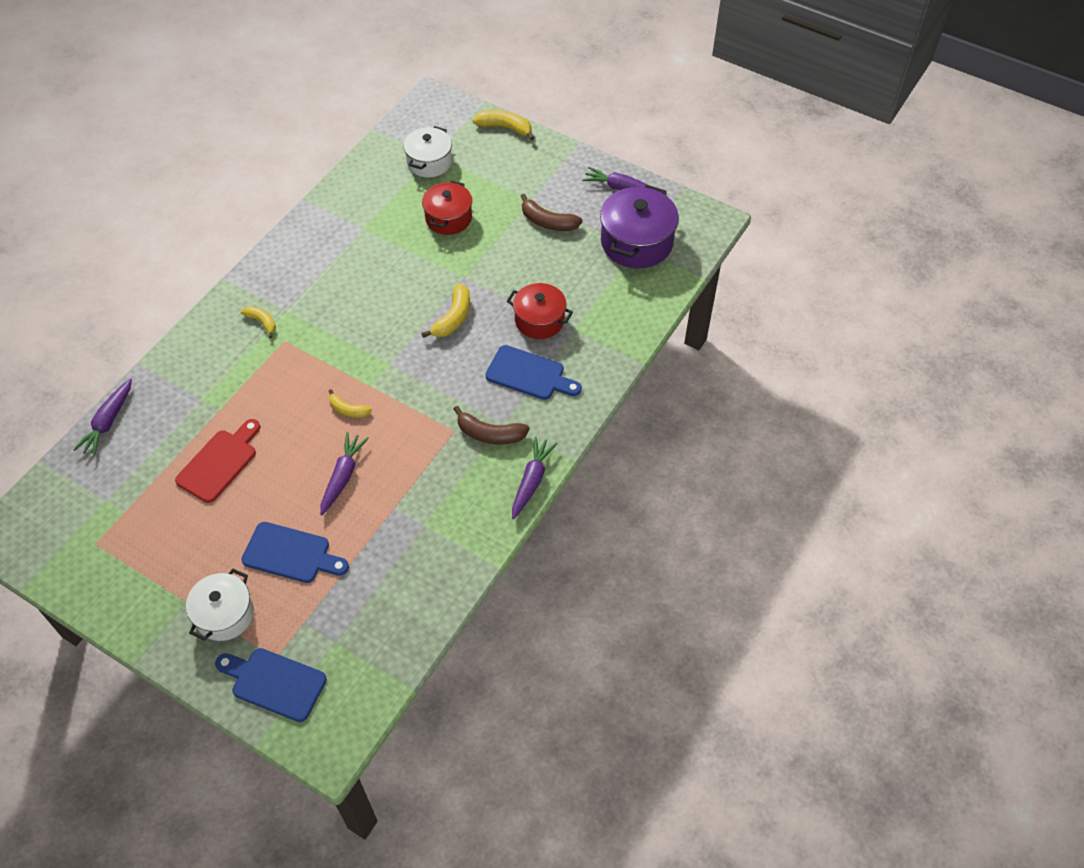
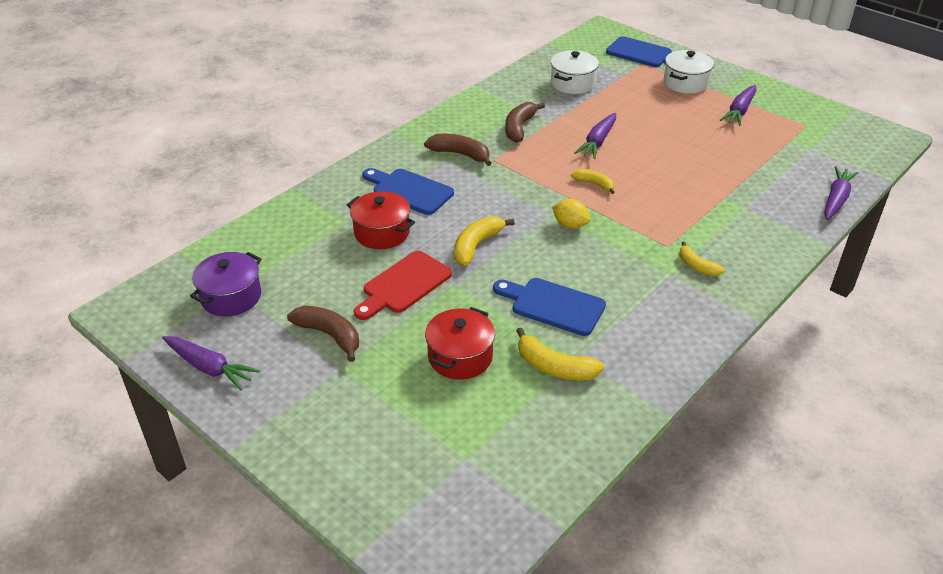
camera: 170 degrees left, 15 degrees down
red cutting board [175,419,260,503] -> red cutting board moved to [354,251,452,320]
blue cutting board [241,522,349,583] -> blue cutting board moved to [493,278,606,336]
white pot [403,126,452,177] -> white pot moved to [551,50,599,94]
yellow banana [472,110,535,140] -> yellow banana moved to [516,327,604,380]
purple carrot [512,436,558,519] -> purple carrot moved to [720,85,757,126]
purple pot [600,184,679,268] -> purple pot [190,252,262,317], size x0.66
none -> brown banana [505,102,545,143]
none -> yellow lemon [552,199,590,229]

